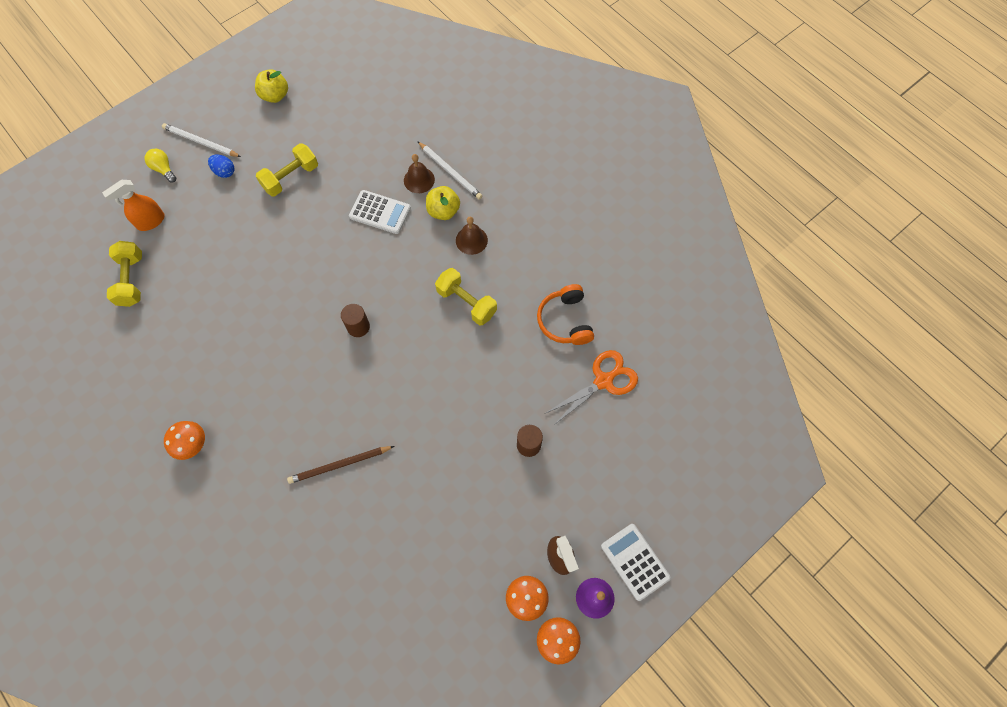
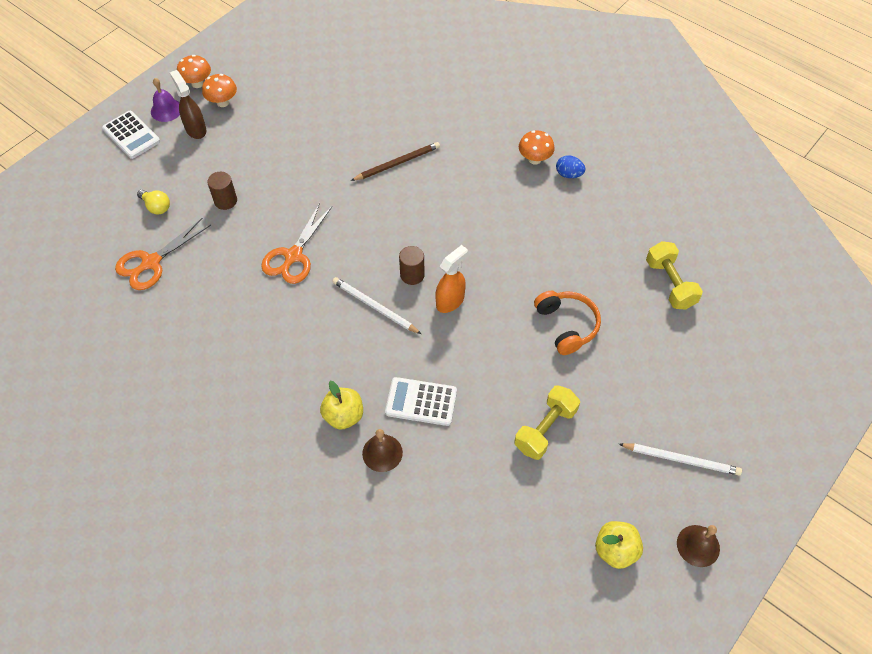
camera: 170 degrees right, 10 degrees down
orange spray bottle [102,180,165,231] -> orange spray bottle moved to [435,245,468,313]
yellow light bulb [145,149,177,183] -> yellow light bulb moved to [137,190,170,214]
blue egg [208,154,235,178] -> blue egg moved to [556,155,585,178]
white pencil [417,141,482,199] -> white pencil moved to [332,277,421,334]
yellow dumbbell [435,268,497,325] -> none
brown bell [456,217,488,255] -> brown bell moved to [677,525,720,567]
orange headphones [537,284,594,345] -> orange headphones moved to [534,291,601,355]
none -> orange scissors [261,203,332,284]

